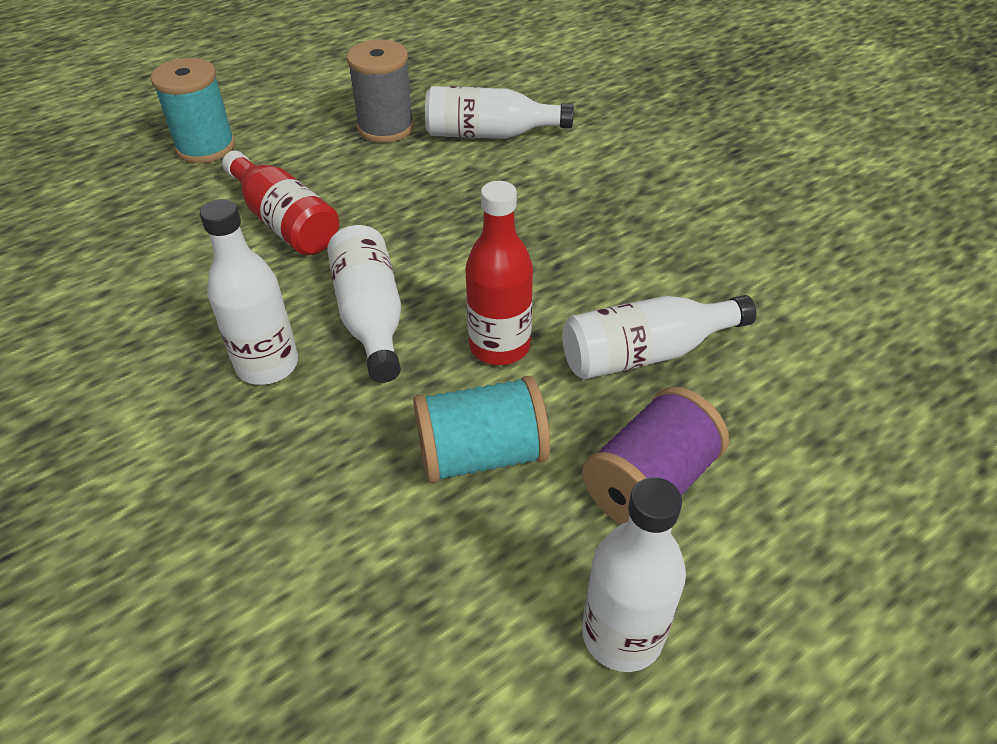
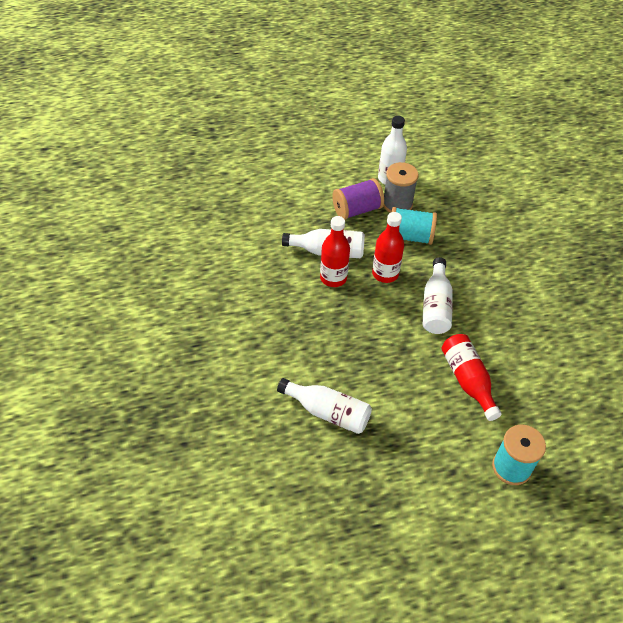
camera: 160 degrees left, 5 degrees up
white bottle [200,199,298,385] -> none
grey spool [347,39,414,143] -> grey spool moved to [383,162,419,213]
none -> red bottle [320,216,350,287]

